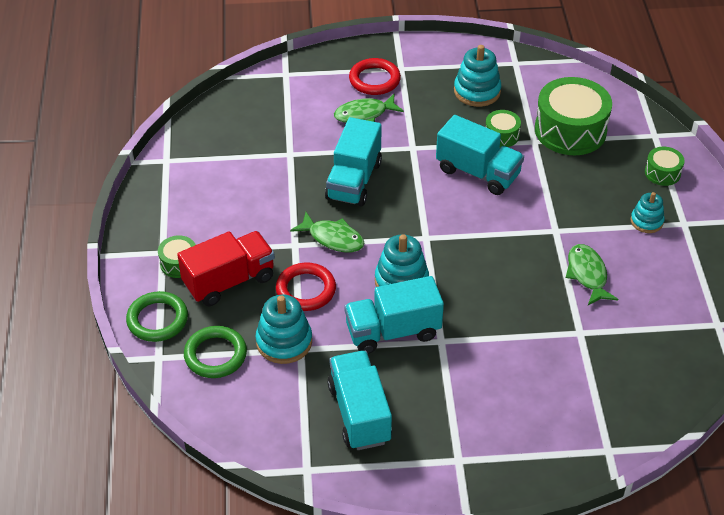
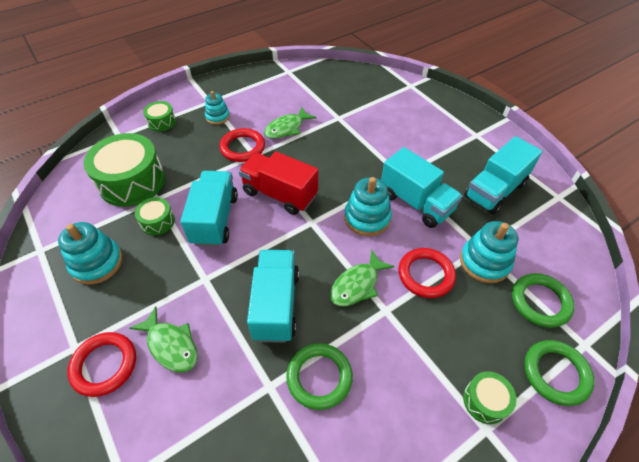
camera: 120 degrees left, 5 degrees up
red truck [177,231,275,306] -> red truck moved to [239,151,318,215]
green fish [290,212,364,252] -> green fish turned 135 degrees counterclockwise [330,250,394,306]
turquoise truck [325,117,382,207] -> turquoise truck turned 75 degrees counterclockwise [247,250,299,343]
none -> red ring [219,128,265,162]
none -> green ring [286,343,353,410]

